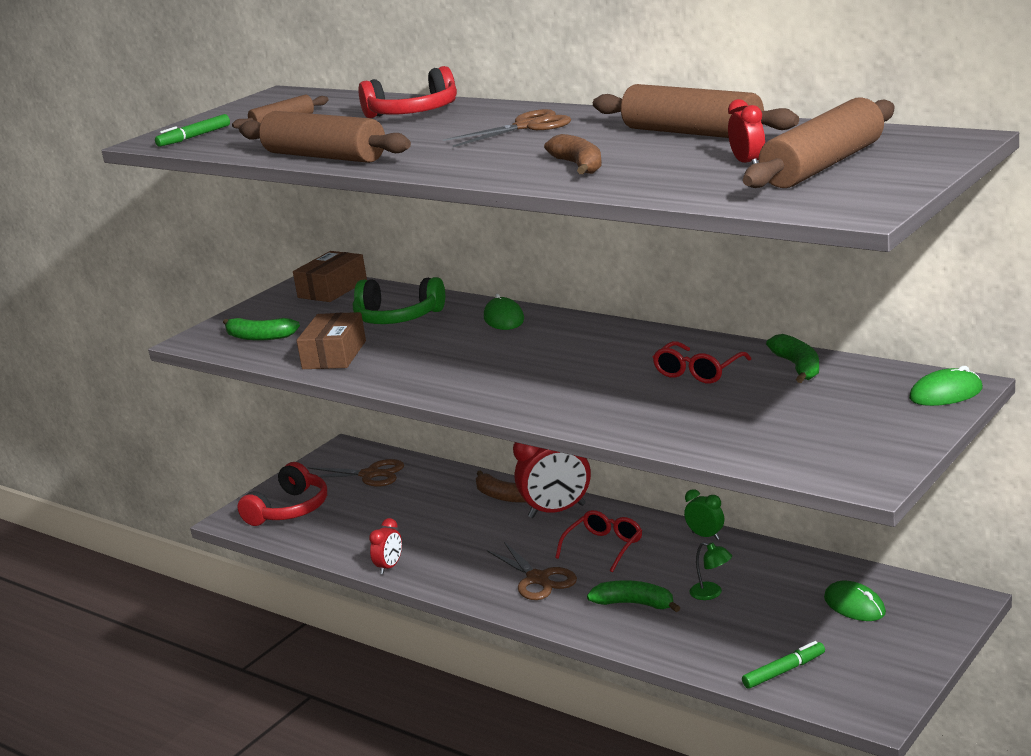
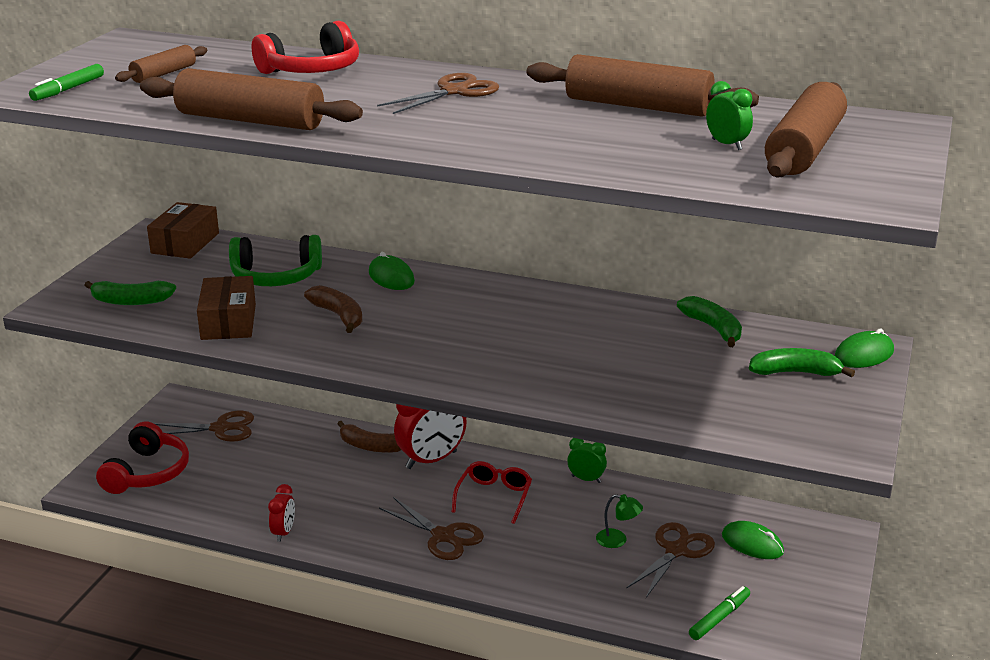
camera: 20 degrees left, 5 degrees up
brown banana [544,134,602,174] -> brown banana moved to [304,285,362,333]
green banana [587,580,680,612] -> green banana moved to [749,348,855,377]
red glasses [653,341,751,384] -> none
red clock [728,99,765,164] -> green clock [706,81,753,150]
none -> brown scissors [626,522,715,598]

